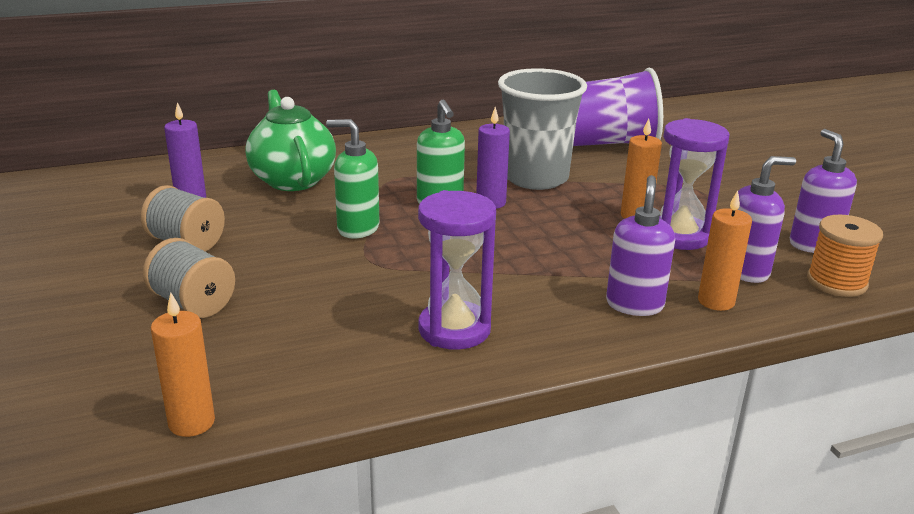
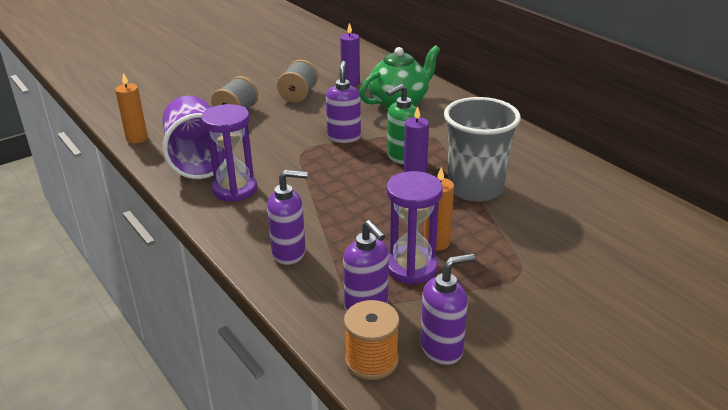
camera: 75 degrees right, 5 degrees up
green soap dispenser [326,119,380,239] -> purple soap dispenser [326,61,361,143]
purple cup [573,68,663,146] -> purple cup moved to [162,96,226,179]
orange candle [698,190,752,311] -> none

